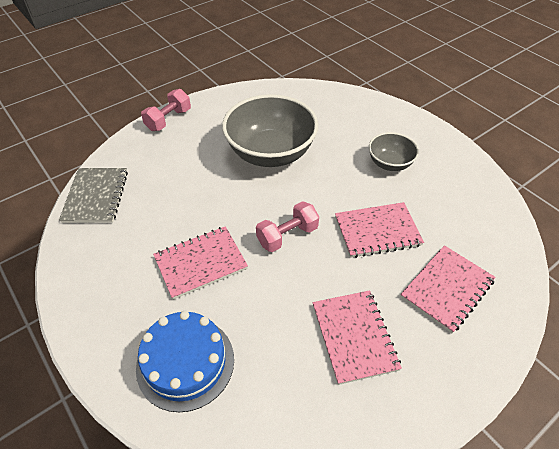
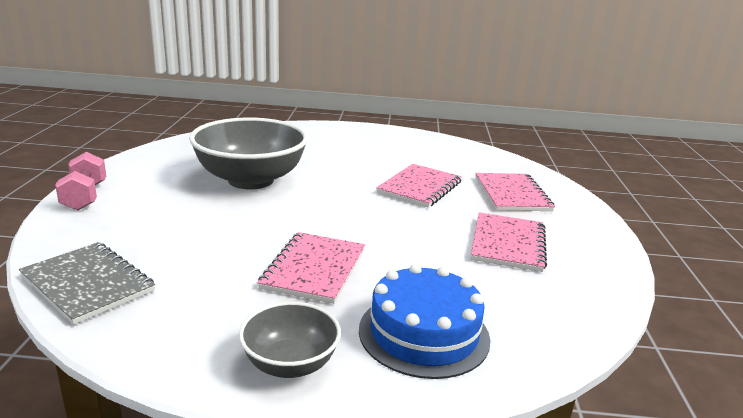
camera: 50 degrees left, 25 degrees down
pink dumbbell [256,201,319,252] -> none
pink notebook [313,290,402,385] -> pink notebook turned 75 degrees clockwise [471,212,547,272]
grey bowl [369,132,419,171] -> grey bowl moved to [239,302,341,378]

